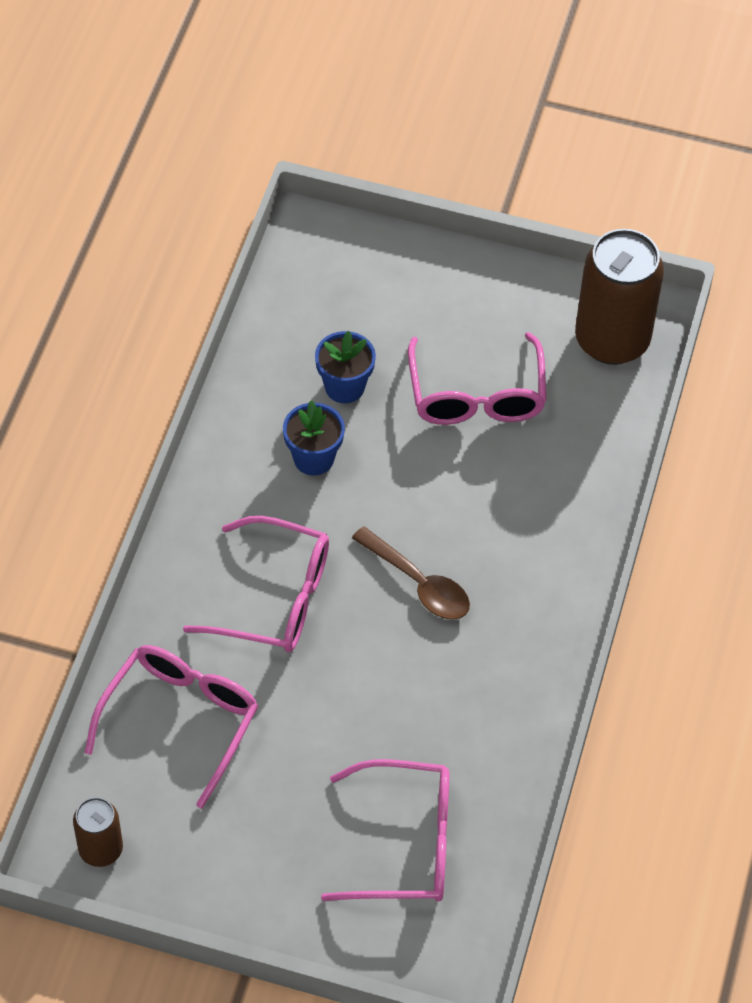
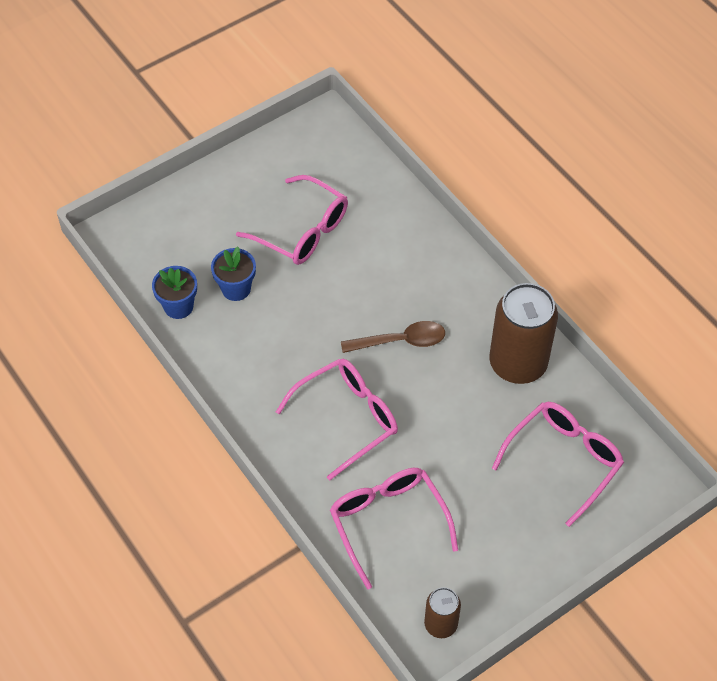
camera: 50 degrees left, 0 degrees up
blue flower pot [283,400,345,476] -> blue flower pot moved to [152,266,197,319]
brown can [575,229,664,365] -> brown can moved to [489,283,558,384]

